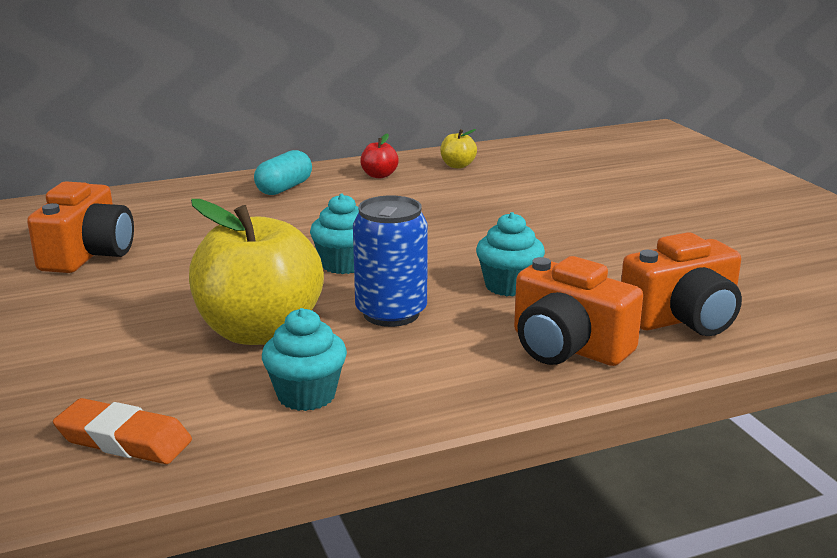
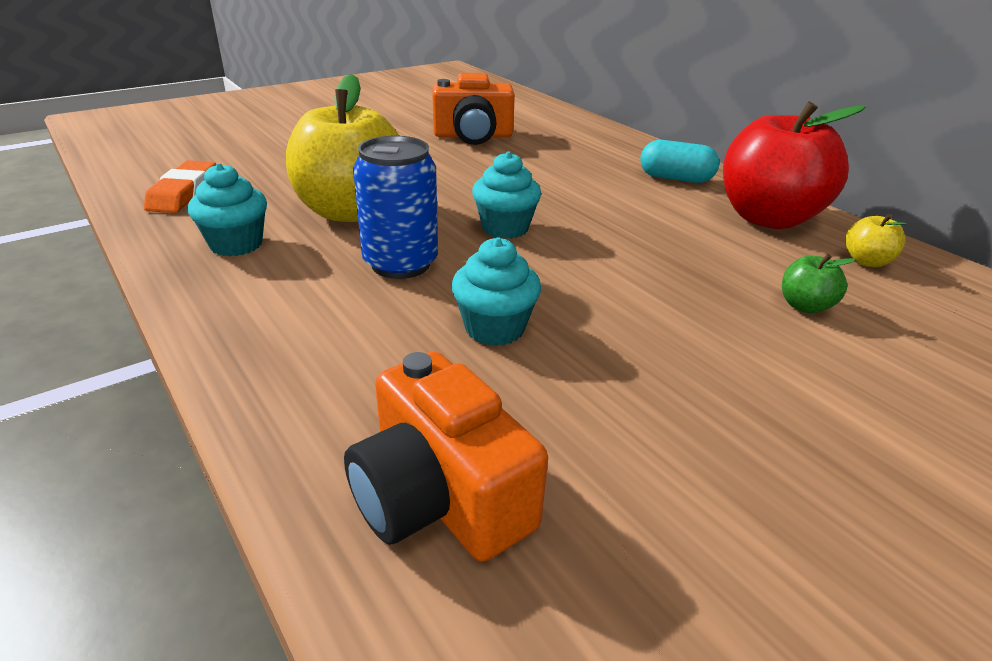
camera: 75 degrees right, 10 degrees up
red apple [360,133,398,178] -> red apple [723,101,866,229], size x2.41
orange camera [514,256,643,366] -> none
none -> green apple [782,254,856,314]

